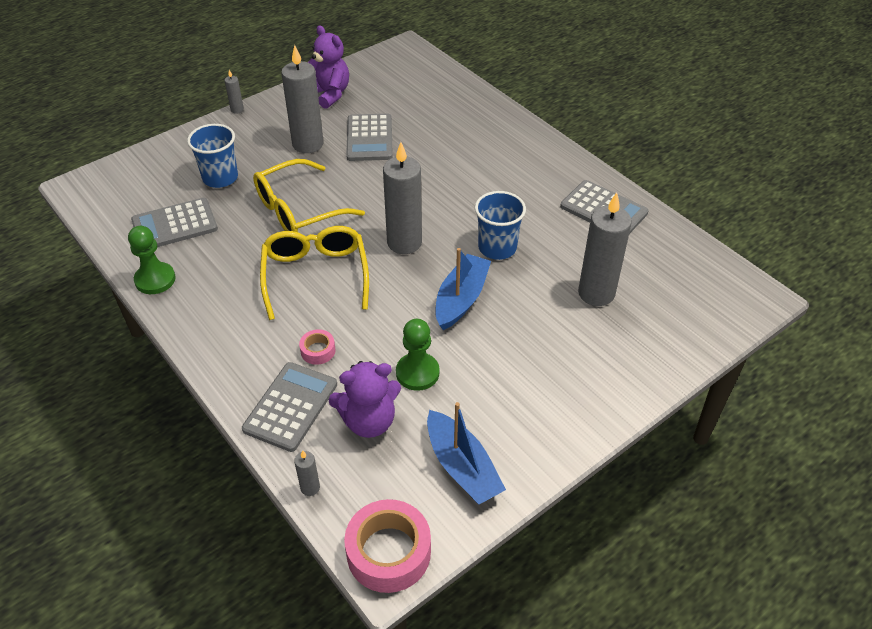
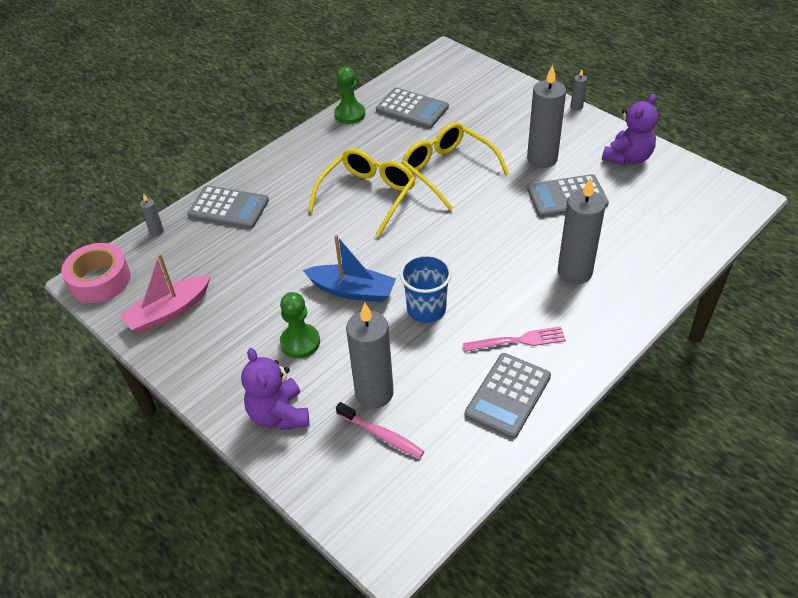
camera: 85 degrees right, 0 degrees up
grey calculator [131,198,218,247] -> grey calculator turned 150 degrees clockwise [376,87,449,128]
blue cup [187,124,238,188] -> none
yellow glasses [260,226,369,320] -> yellow glasses turned 45 degrees counterclockwise [308,148,416,237]
pink tape [299,329,335,365] -> none
purple teddy bear [328,361,401,438] -> purple teddy bear moved to [241,348,309,430]
grey candle [383,142,422,254] -> grey candle moved to [558,177,606,284]
green pawn [396,319,439,391] -> green pawn moved to [280,292,320,358]
blue boat [427,402,506,504] -> pink boat [120,253,211,333]
none -> pink toothbrush [336,402,425,458]
none -> pink fork [463,326,566,352]

